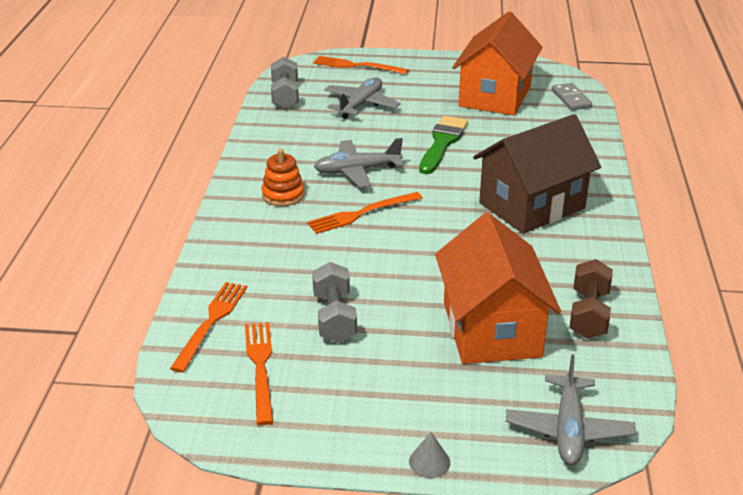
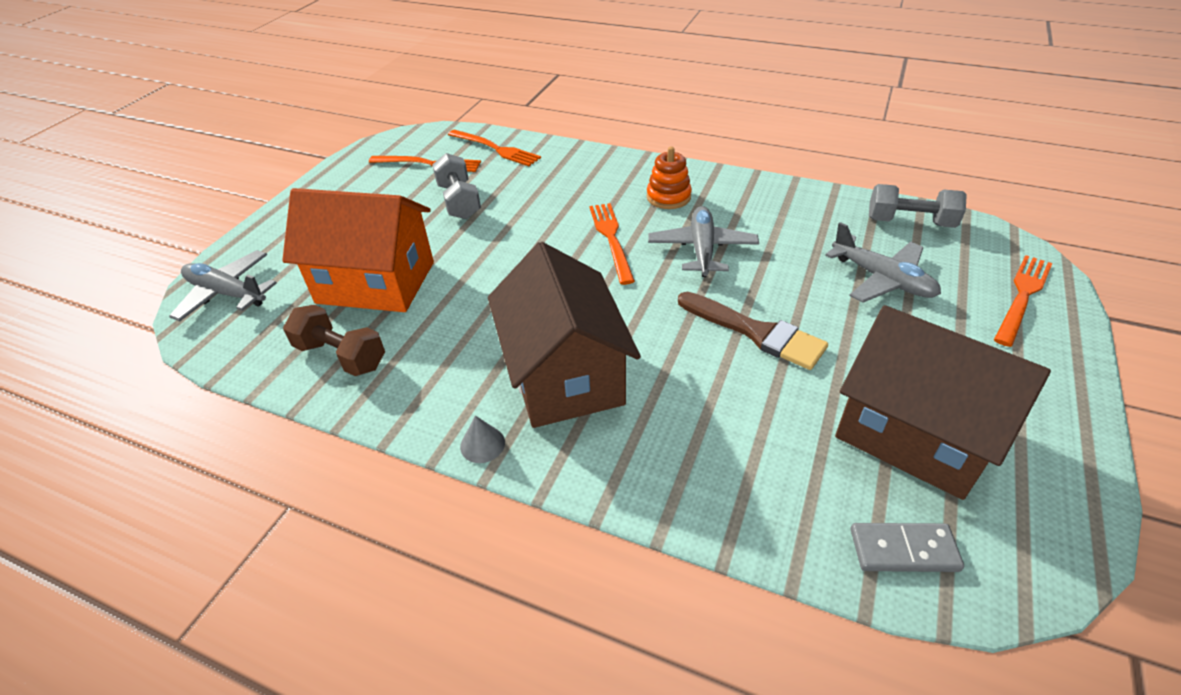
camera: 110 degrees right, 10 degrees up
grey dumbbell [312,262,357,343] -> grey dumbbell turned 60 degrees clockwise [432,153,481,219]
grey cone [409,432,450,478] -> grey cone moved to [460,416,505,463]
green brush [419,116,468,174] -> brown brush [678,292,828,370]
orange house [452,12,542,116] -> brown house [835,305,1051,500]

